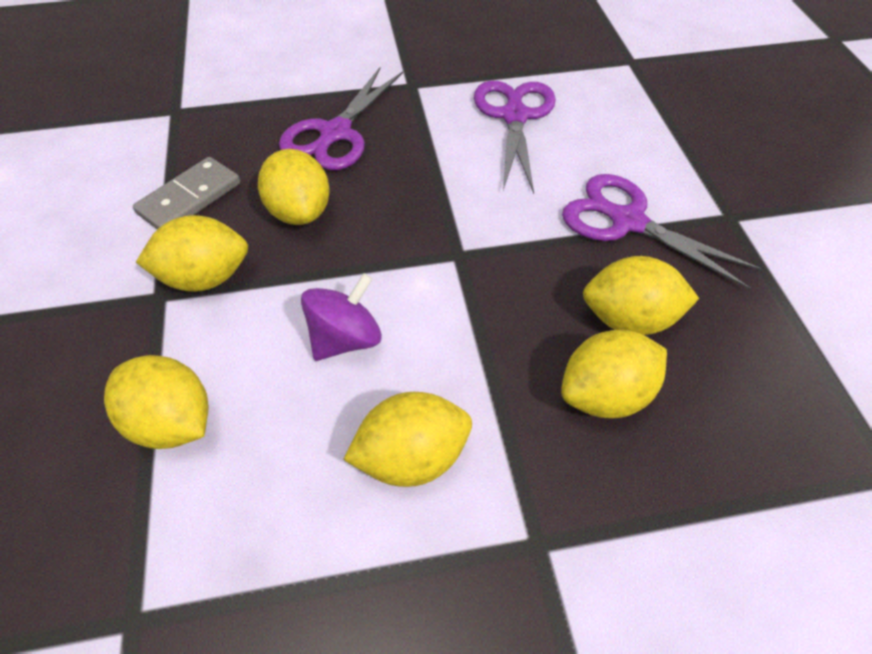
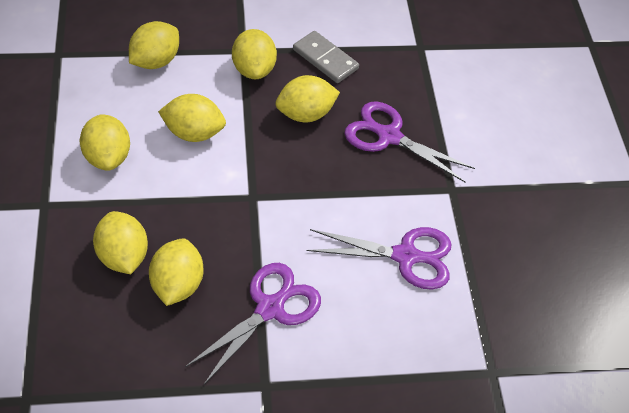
camera: 90 degrees right, 0 degrees up
purple spinning top [301,273,382,361] -> yellow lemon [158,94,226,142]

